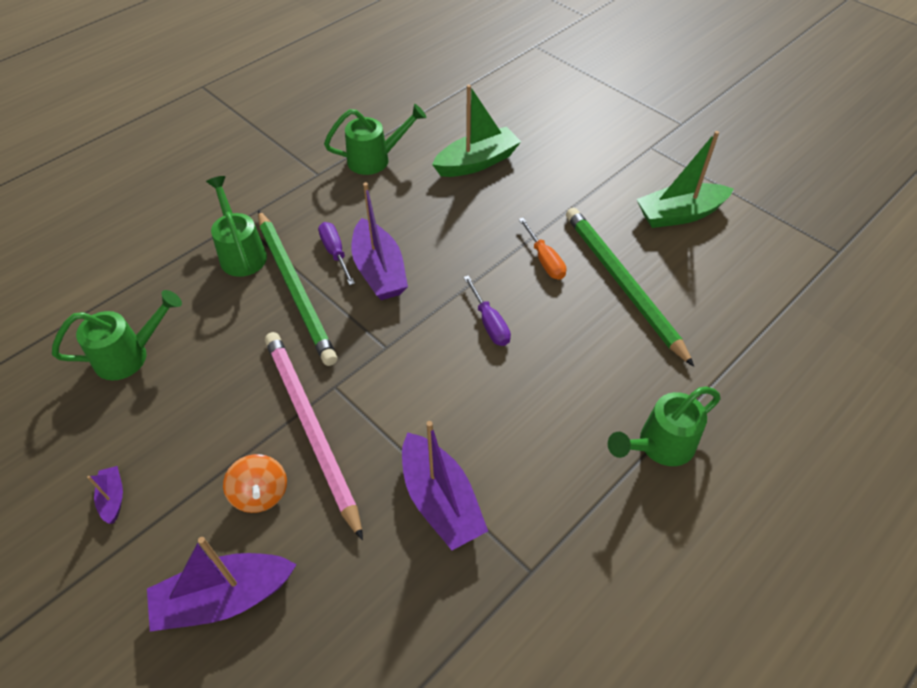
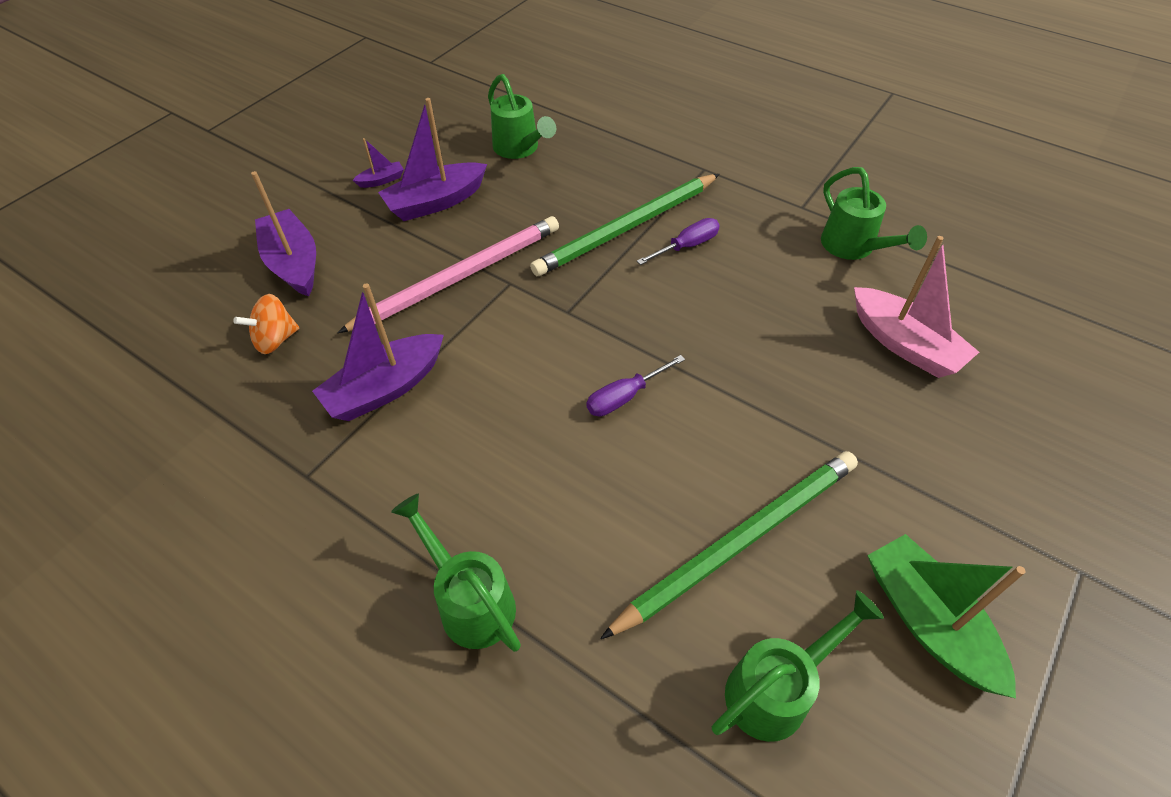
camera: 80 degrees right, 0 degrees up
green watering can [206,176,267,277] -> green watering can moved to [712,590,884,742]
orange spinning top [223,454,287,513] -> orange spinning top moved to [233,294,299,354]
purple boat [352,182,408,300] -> purple boat moved to [378,98,487,221]
green boat [432,85,521,177] -> pink boat [854,236,979,378]
orange screwdriver [518,218,566,280] -> none

